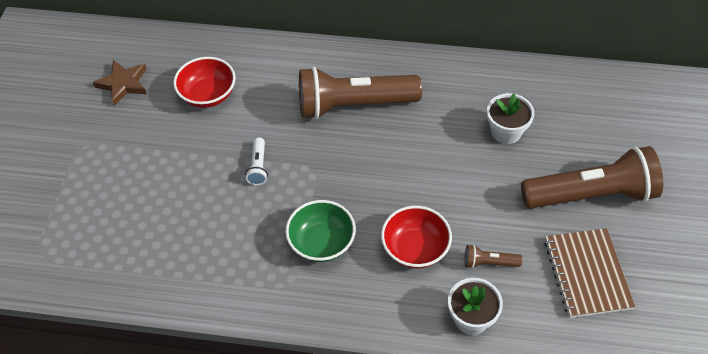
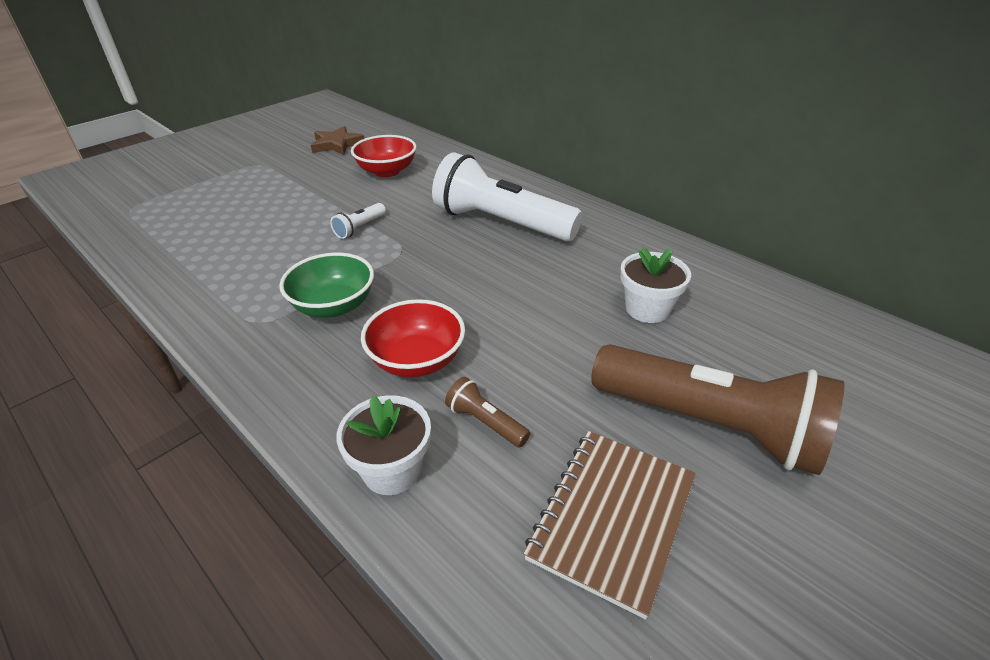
camera: 35 degrees right, 15 degrees down
brown flashlight [299,67,422,119] -> white flashlight [432,152,583,241]

